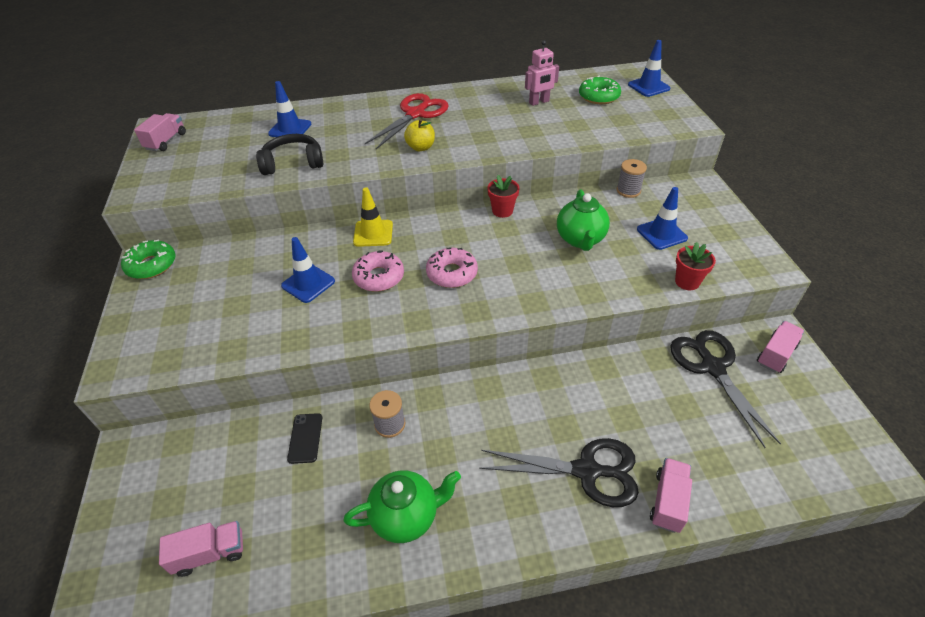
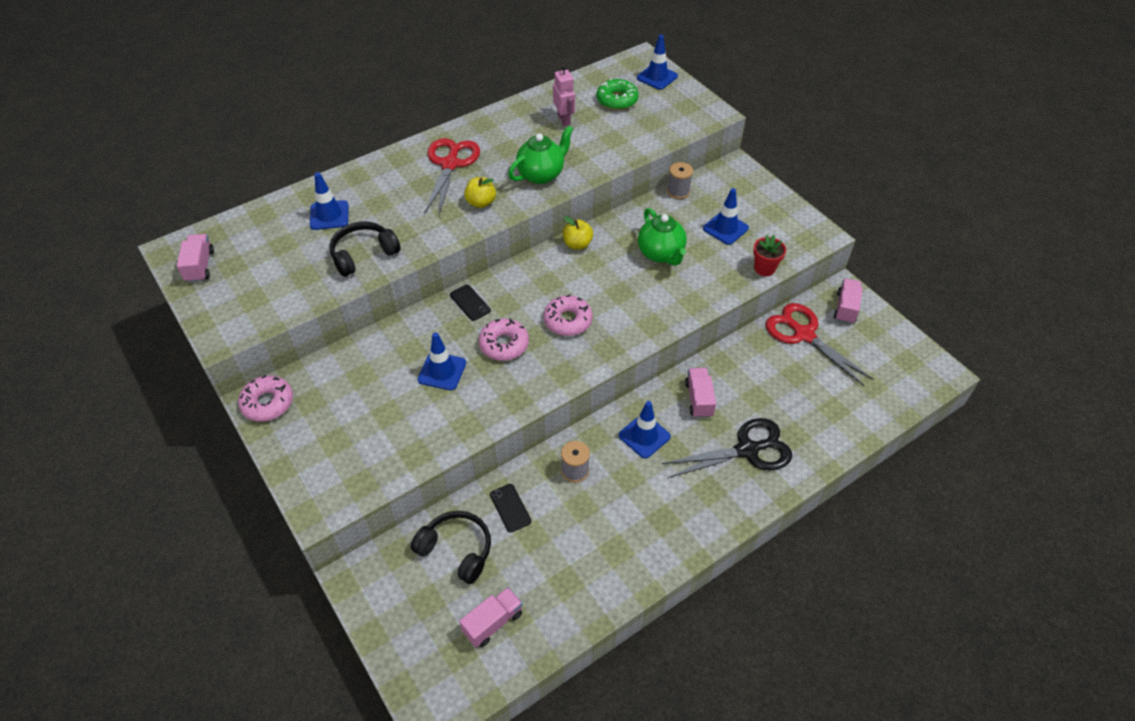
camera: 25 degrees left, 5 degrees up
green donut [121,239,176,279] -> pink donut [238,375,293,421]
green teapot [344,470,461,543] -> green teapot moved to [508,125,573,184]
yellow traffic cone [353,187,393,247] -> black phone [450,285,491,321]
red flower pot [487,175,520,218] -> yellow apple [563,216,593,250]
pink robot [525,40,559,106] -> pink robot turned 60 degrees counterclockwise [553,65,575,127]
pink truck [650,458,692,533] -> pink truck moved to [685,368,716,418]
black scissors [670,330,781,448] -> red scissors [766,303,874,387]
none -> black headphones [411,511,491,584]
none -> blue traffic cone [619,401,671,458]

